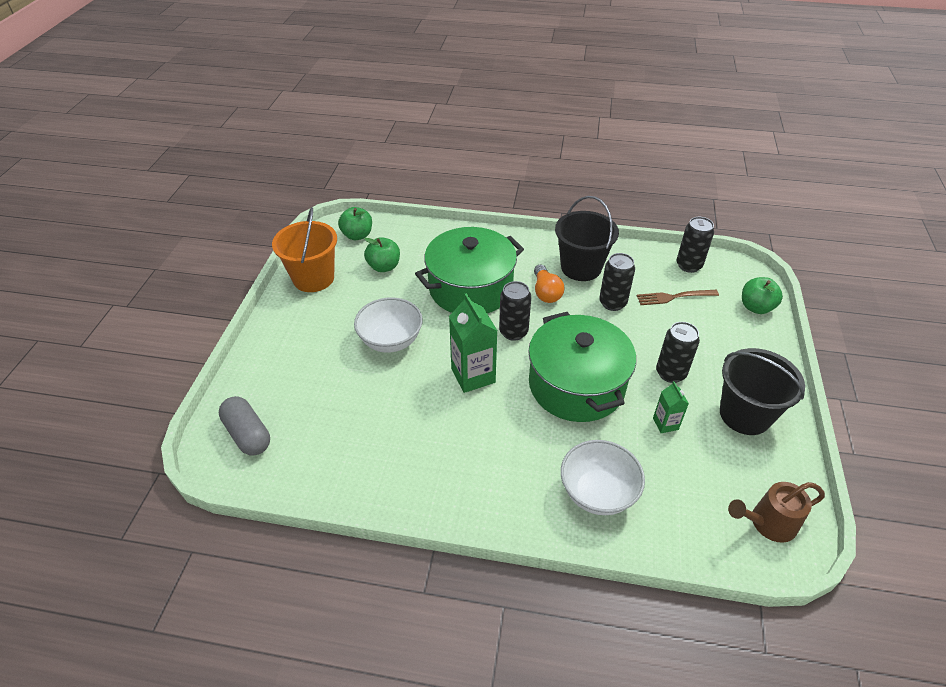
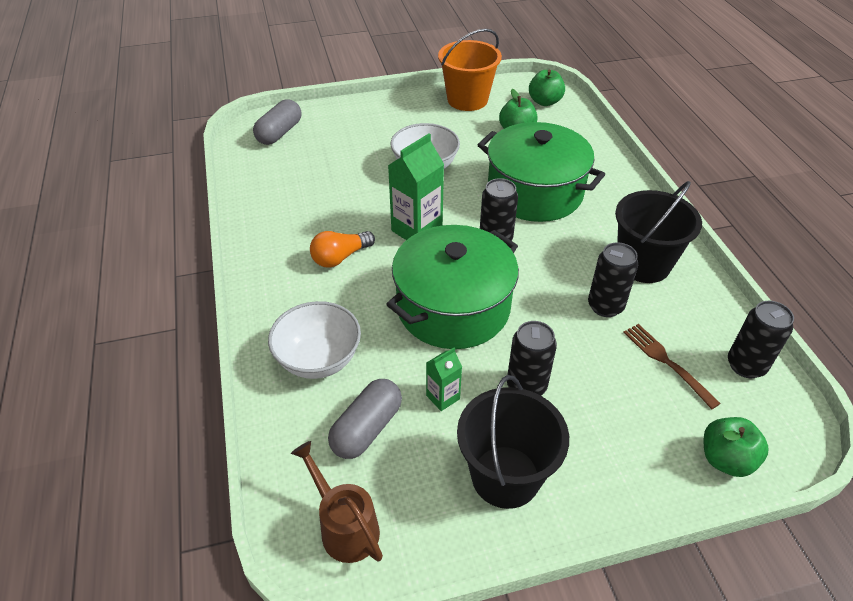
camera: 65 degrees right, 0 degrees up
orange light bulb [534,265,564,303] -> orange light bulb moved to [310,231,375,268]
none -> grey capsule [328,379,402,459]

